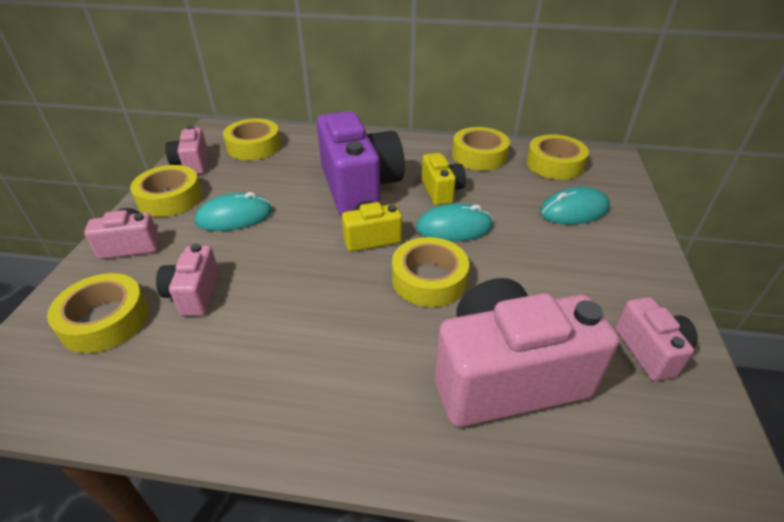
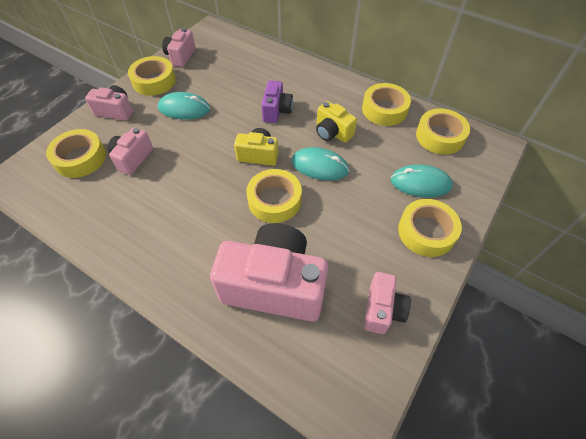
camera: 25 degrees right, 15 degrees up
yellow tape [223,118,281,160] -> yellow tape moved to [398,199,462,257]
purple camera [317,111,405,216] -> purple camera [261,80,293,123], size x0.50
yellow camera [422,153,466,205] -> yellow camera turned 120 degrees clockwise [316,101,357,143]

